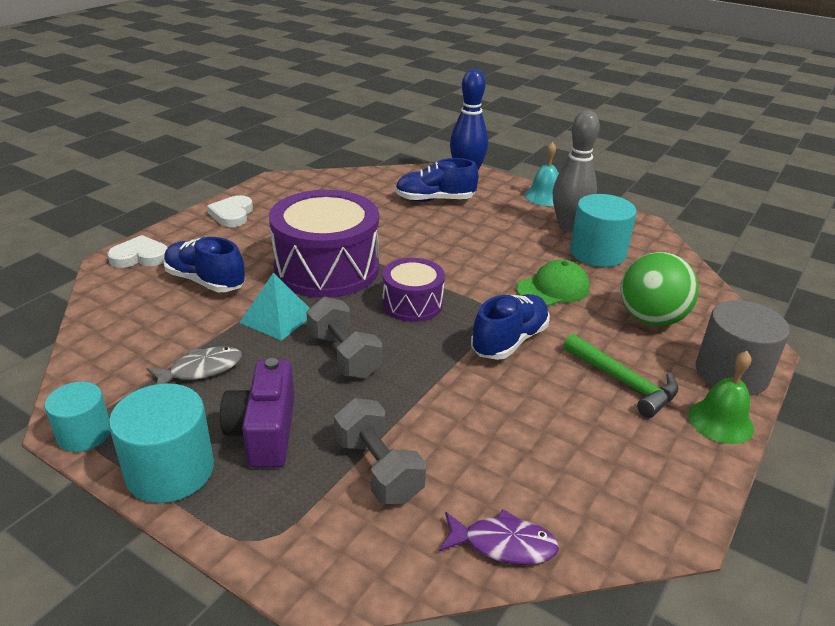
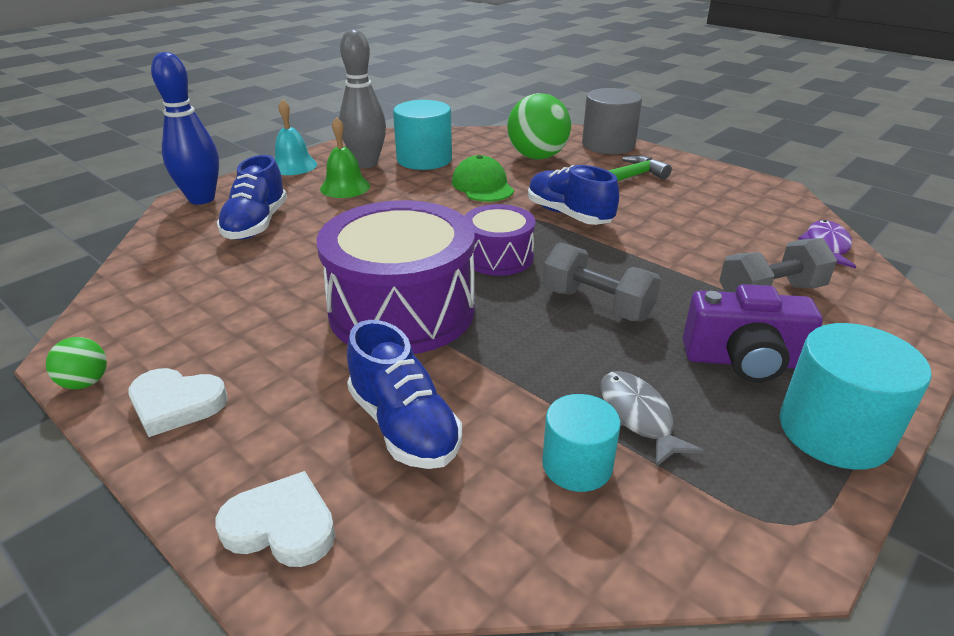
camera: 80 degrees left, 0 degrees up
turquoise cylinder [45,382,110,452] -> turquoise cylinder moved to [542,394,621,492]
white heart [108,235,167,268] -> white heart turned 105 degrees clockwise [215,471,336,567]
blue shoe [163,237,245,292] -> blue shoe turned 75 degrees counterclockwise [347,320,462,469]
turquoise pyramid [239,273,310,341] -> none
grey dumbbell [306,296,382,378] -> grey dumbbell turned 60 degrees clockwise [543,242,661,321]
green bell [688,351,754,444] -> green bell moved to [320,117,370,198]
none -> green ball [46,337,107,389]

